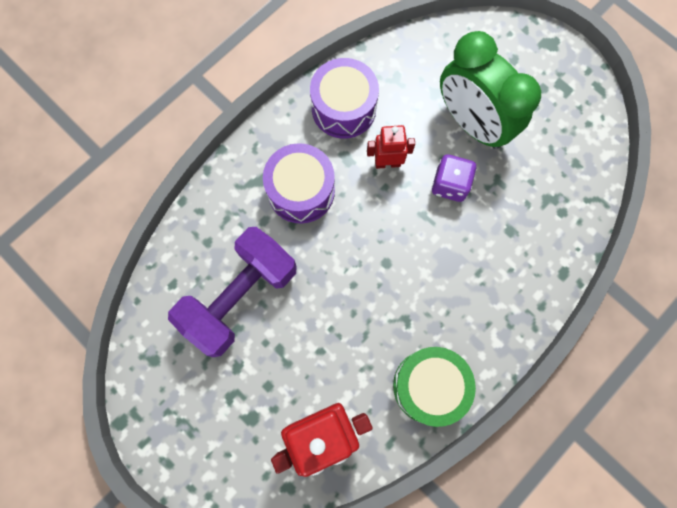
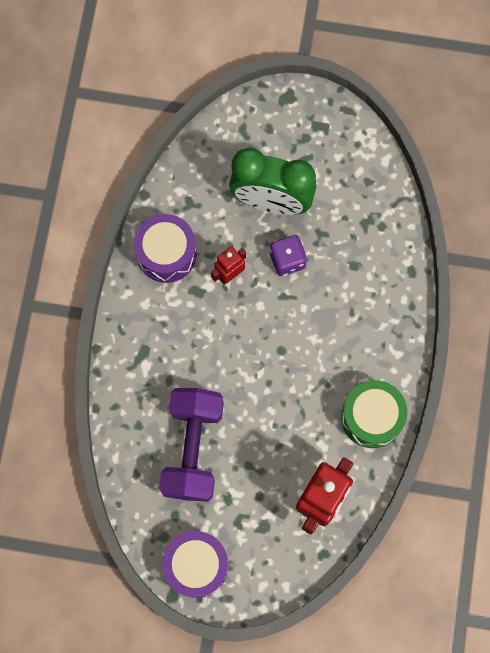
camera: 35 degrees left, 0 degrees up
purple drum [263,143,335,224] -> purple drum moved to [163,531,229,598]

